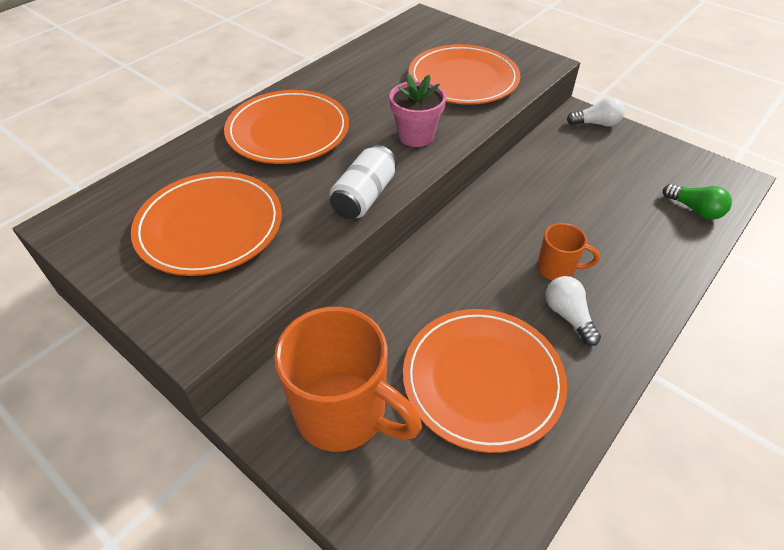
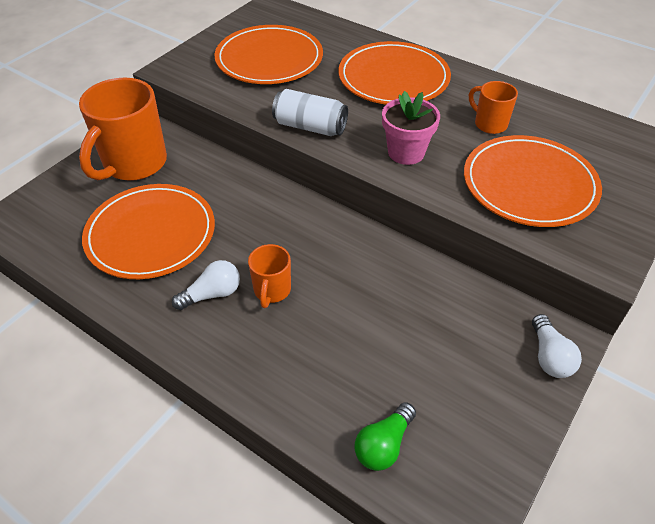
camera: 85 degrees right, 0 degrees up
none -> orange mug [469,81,518,134]

